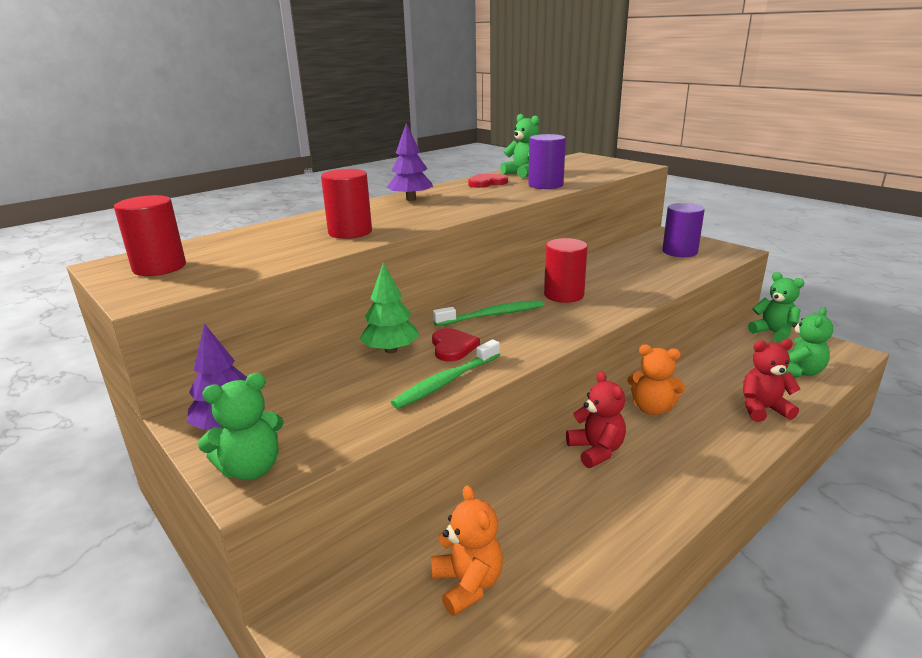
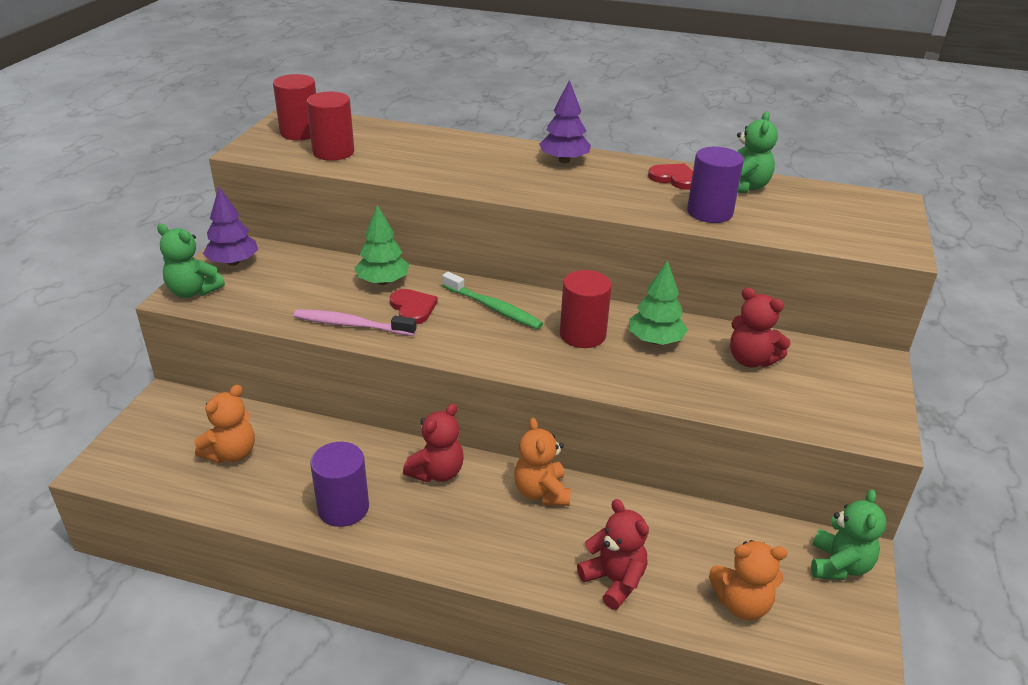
camera: 55 degrees right, 10 degrees up
red cylinder [321,169,372,239] -> red cylinder moved to [306,91,354,161]
green toothbrush [391,339,500,409] -> pink toothbrush [293,310,416,336]
red heart [432,328,480,361] -> red heart turned 75 degrees counterclockwise [390,289,438,324]
purple cylinder [662,203,705,257] -> purple cylinder moved to [310,442,369,527]
green teddy bear [782,307,833,378] -> orange teddy bear [709,540,788,620]
none -> green tree [629,260,688,345]
none -> red teddy bear [730,287,791,367]

